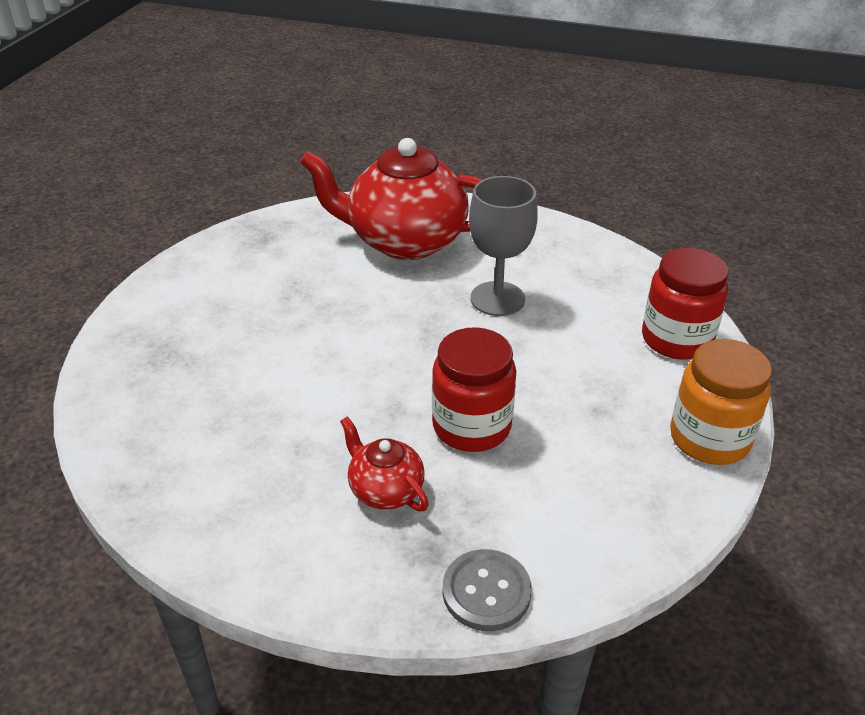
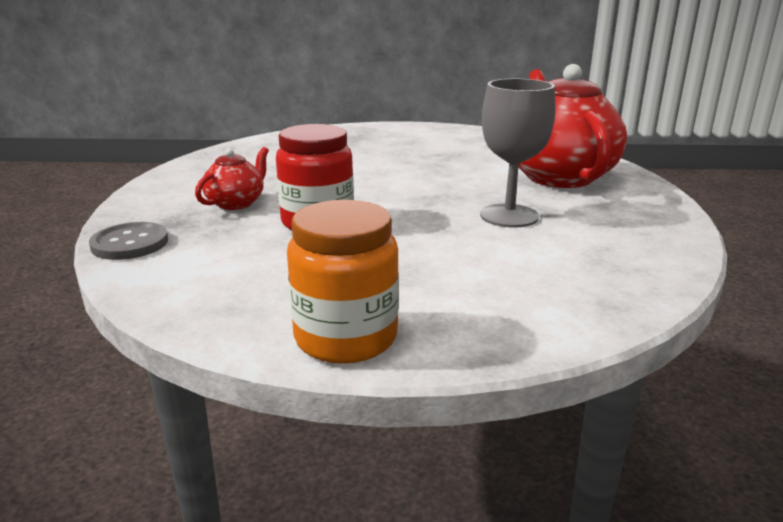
camera: 75 degrees right, 15 degrees down
red jar [642,248,728,360] -> none

